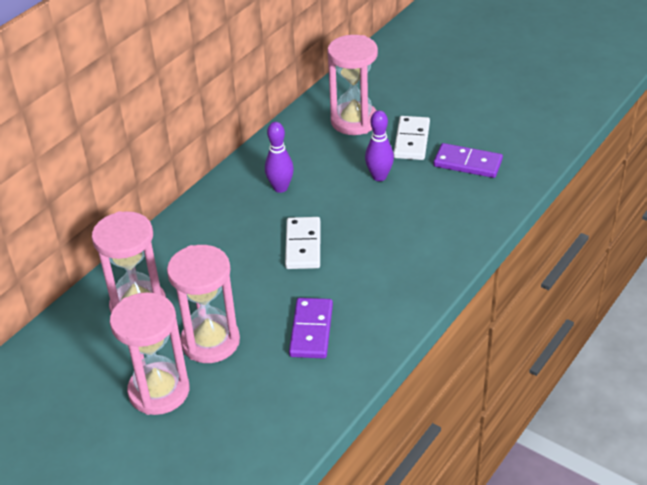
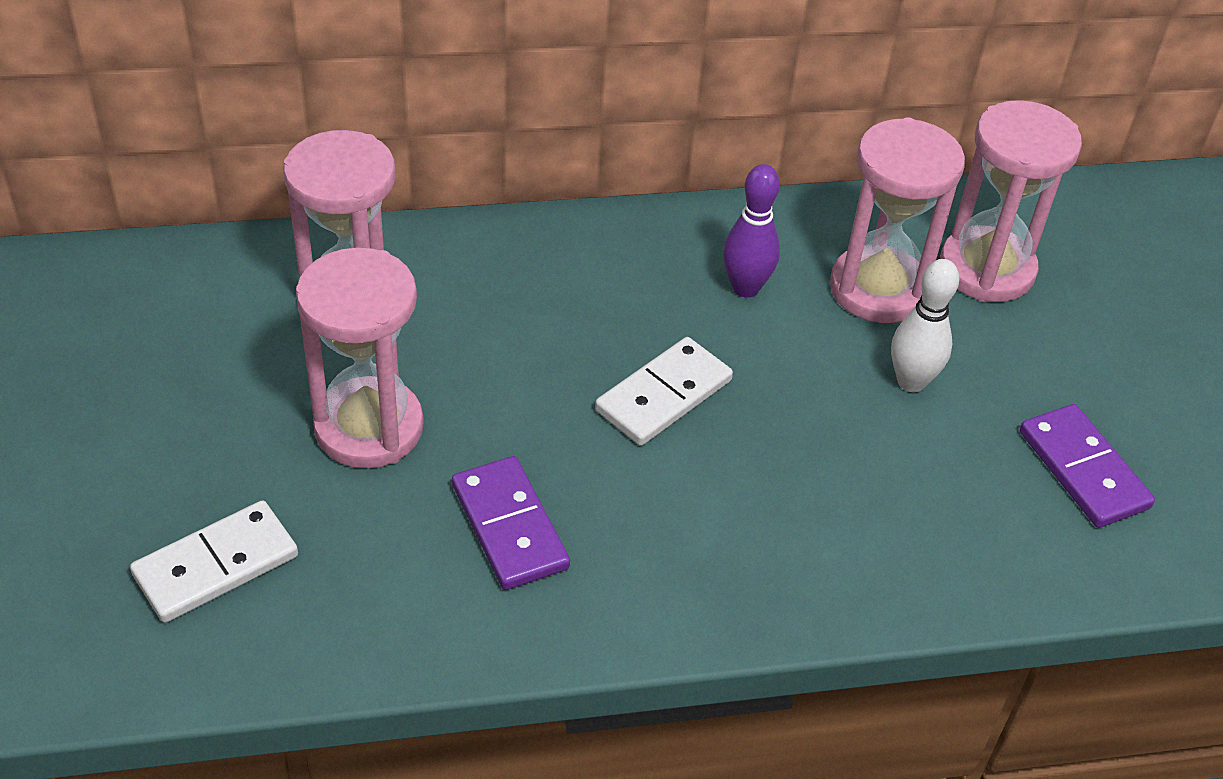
camera: 40 degrees right, 5 degrees up
pink hourglass [110,292,189,415] -> pink hourglass moved to [830,117,965,323]
purple domino [289,298,333,358] -> purple domino turned 75 degrees counterclockwise [452,456,570,590]
purple bowling pin [365,110,394,181] -> white bowling pin [891,259,959,392]
white domino [393,116,430,160] -> white domino moved to [130,500,298,623]

